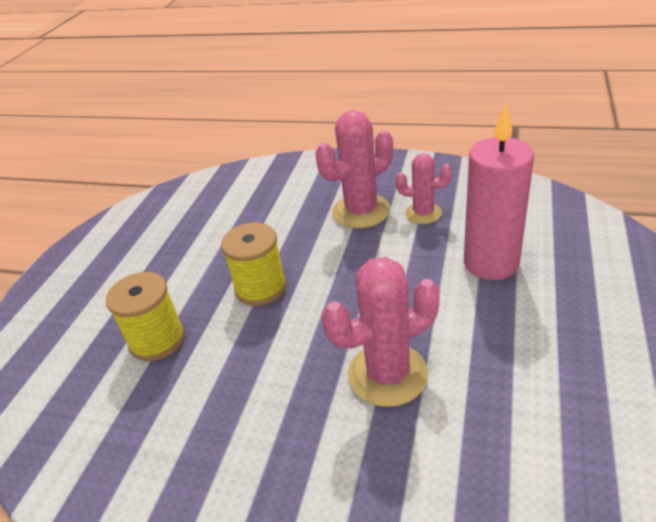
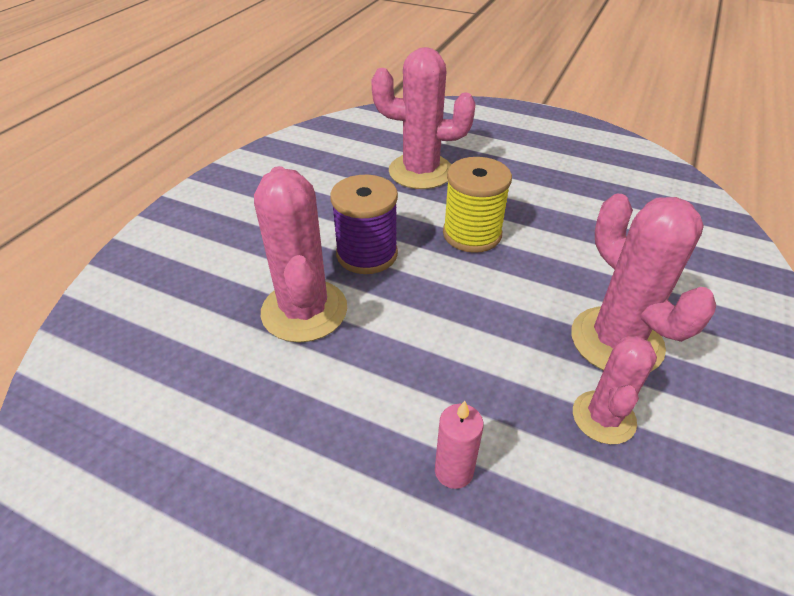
camera: 95 degrees right, 5 degrees up
yellow spool [106,272,185,361] -> pink cactus [371,47,476,189]
pink candle [464,104,534,280] -> pink candle [435,401,484,489], size x0.44
none -> purple spool [330,175,398,274]

